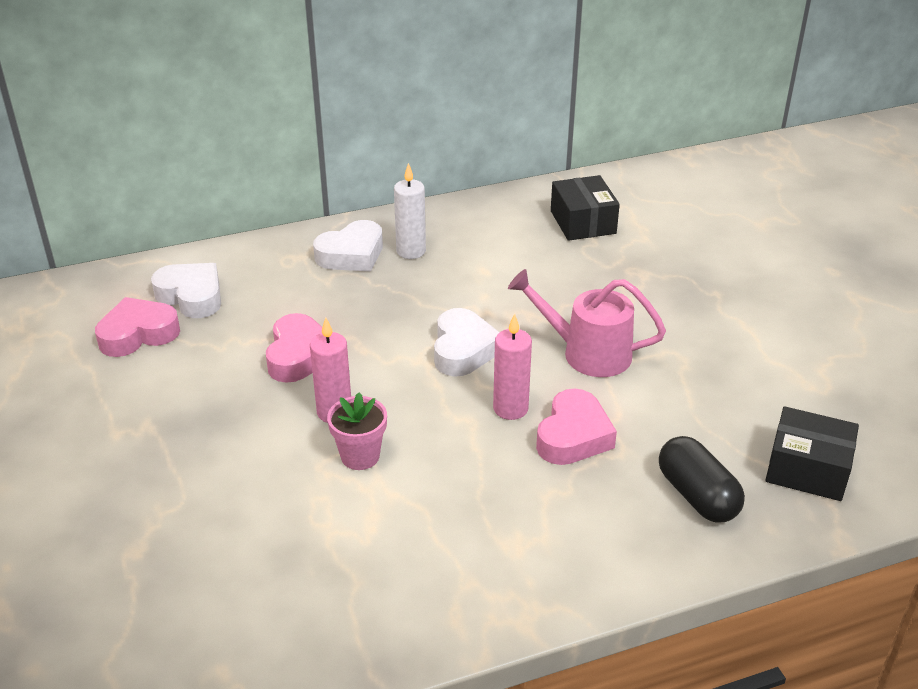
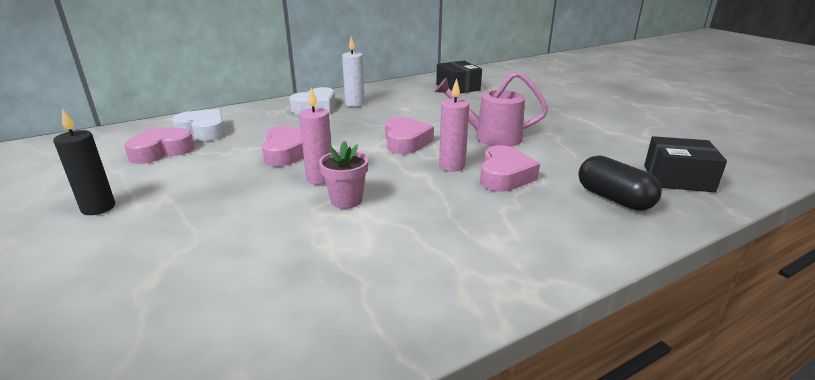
camera: 10 degrees left, 10 degrees down
white heart [434,308,500,377] -> pink heart [385,117,434,154]
none -> black candle [53,108,115,215]

